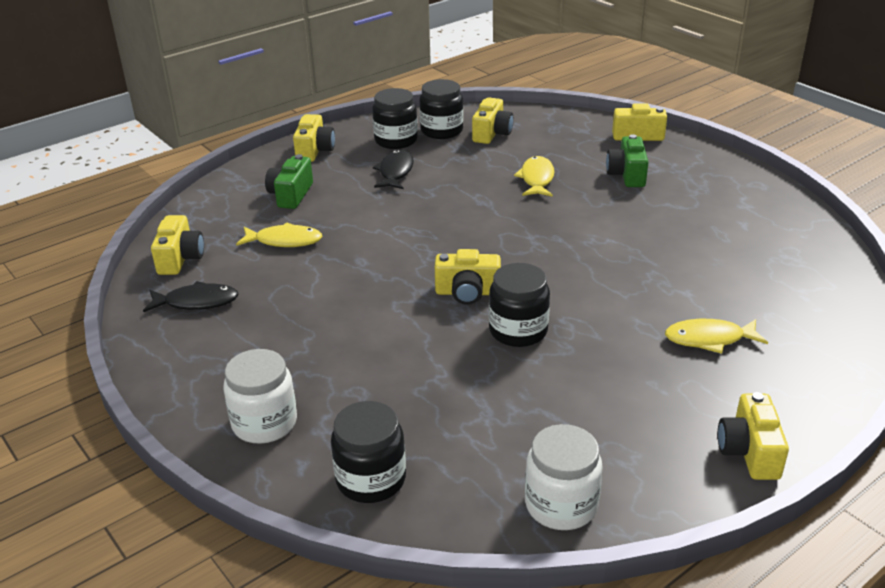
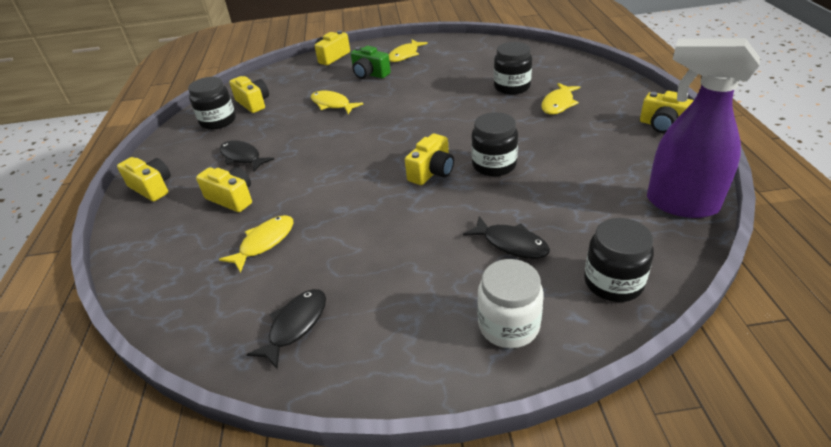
camera: 55 degrees left, 5 degrees up
yellow camera [151,215,204,275] -> yellow camera moved to [196,167,252,212]
green camera [265,154,313,209] -> none
black jar [372,88,418,149] -> black jar moved to [494,42,532,95]
white jar [525,424,603,530] -> purple spray bottle [647,38,760,218]
none -> yellow fish [389,40,428,62]
none -> black fish [463,216,550,259]

